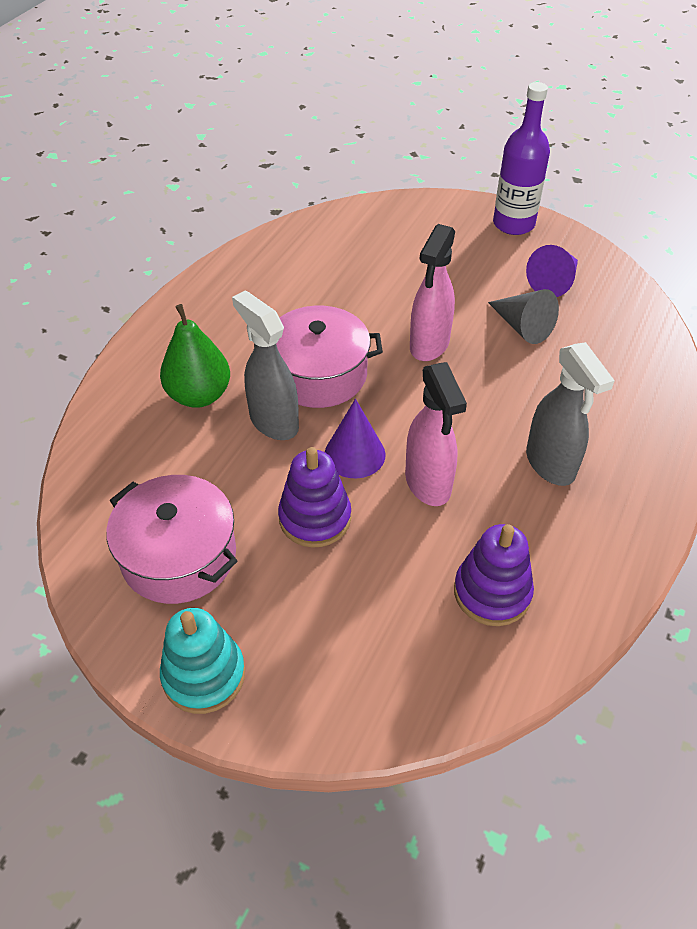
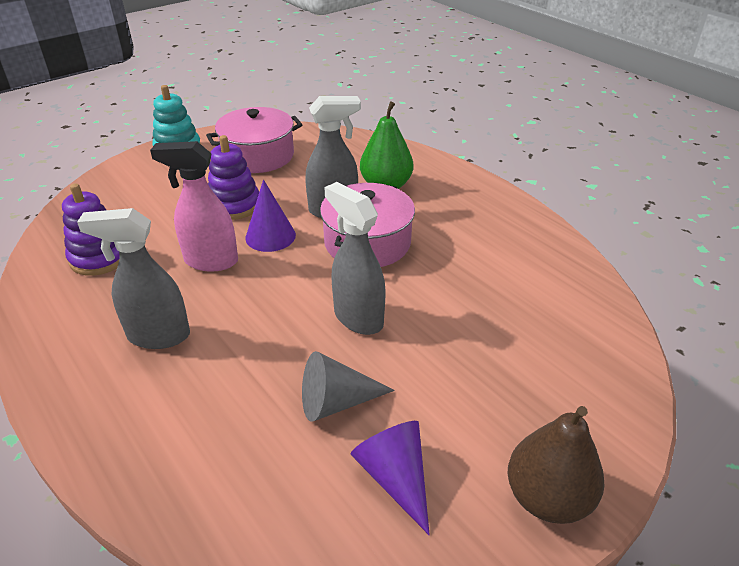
camera: 115 degrees right, 10 degrees down
pink spray bottle [410,224,455,361] -> grey spray bottle [324,182,386,335]
purple bottle [493,82,550,235] -> brown pear [508,406,605,524]

